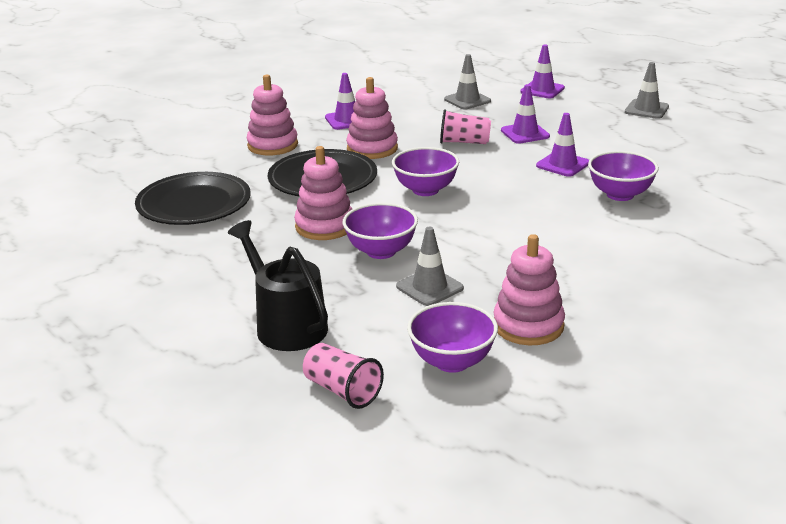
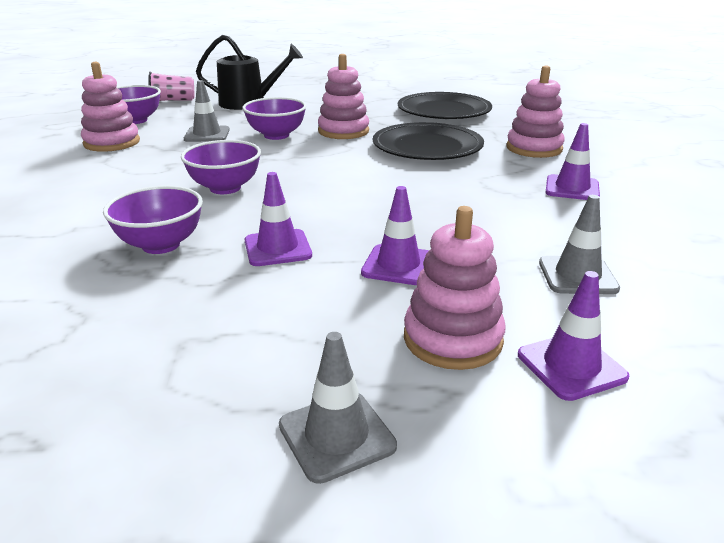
camera: 125 degrees right, 0 degrees up
pink stacking toy [346,77,398,159] -> pink stacking toy moved to [404,206,506,370]
purple bowl [392,147,459,196] -> purple bowl moved to [181,140,261,194]
pink cup [440,109,491,144] -> none

